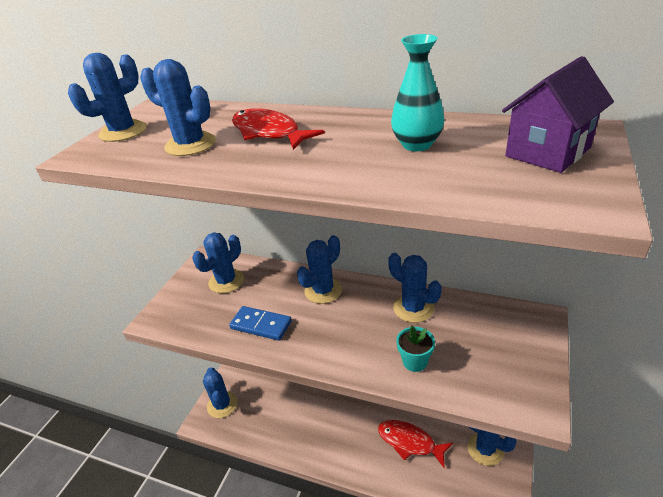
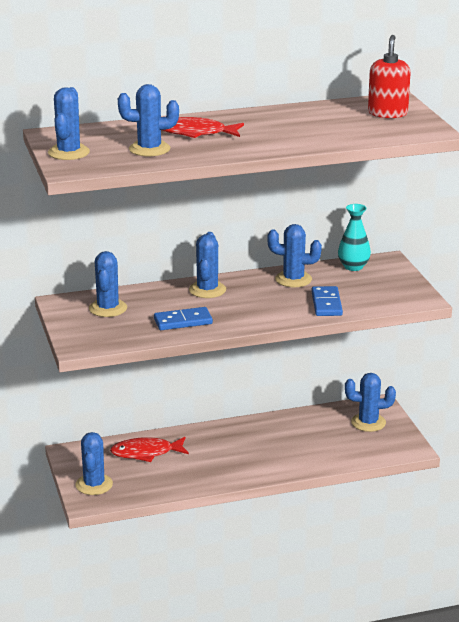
camera: 40 degrees left, 10 degrees down
blue cactus [203,367,237,418] -> blue cactus turned 60 degrees clockwise [76,432,113,495]
red fish [378,420,453,467] -> red fish moved to [110,437,189,462]
turquoise vase [391,34,445,151] -> turquoise vase moved to [338,204,371,271]
turquoise flower pot [396,326,435,372] -> blue domino [311,286,343,316]
purple house [502,56,614,173] -> red soap dispenser [368,35,411,118]

